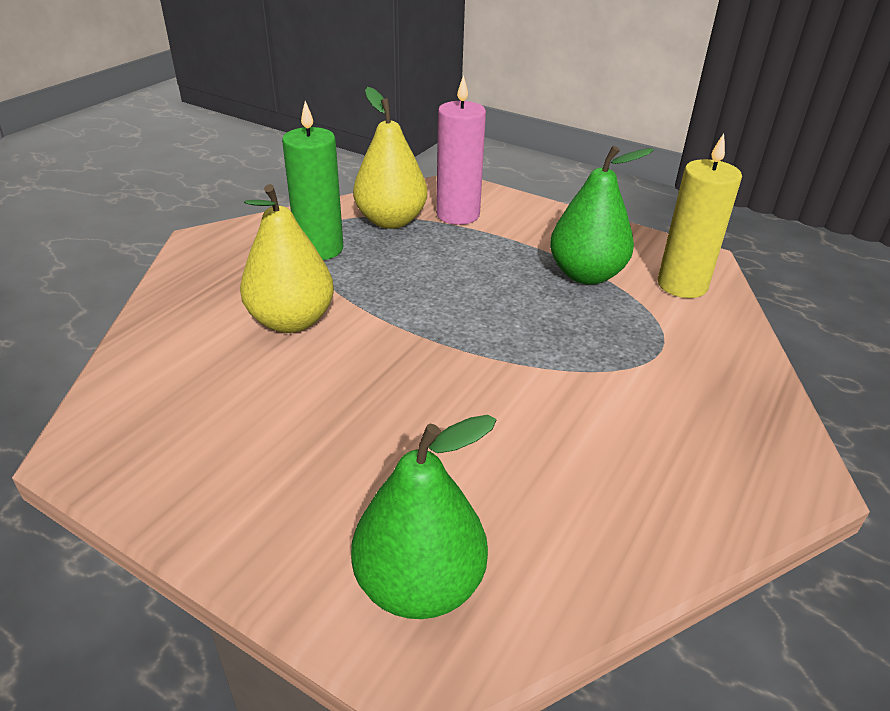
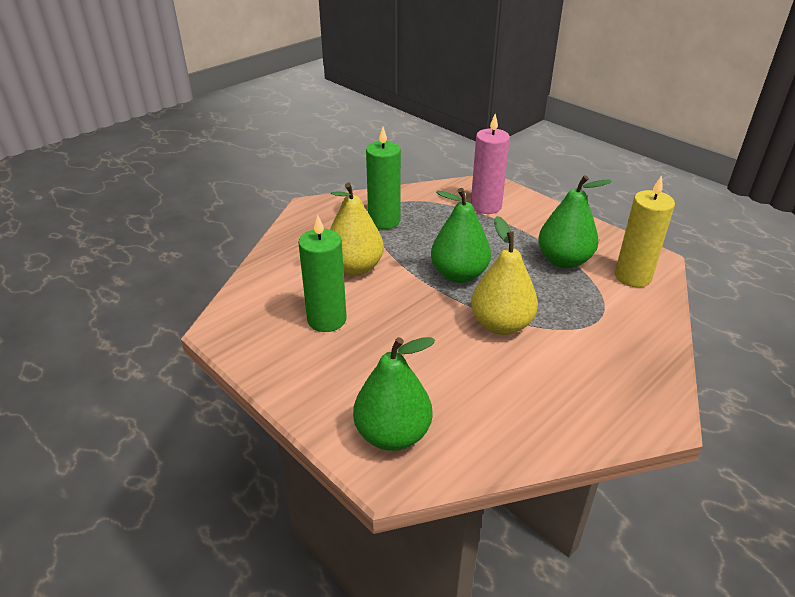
camera: 15 degrees right, 0 degrees up
yellow pear [353,87,427,229] -> yellow pear moved to [471,216,538,335]
none -> green candle [298,214,347,332]
none -> green pear [431,188,491,283]

